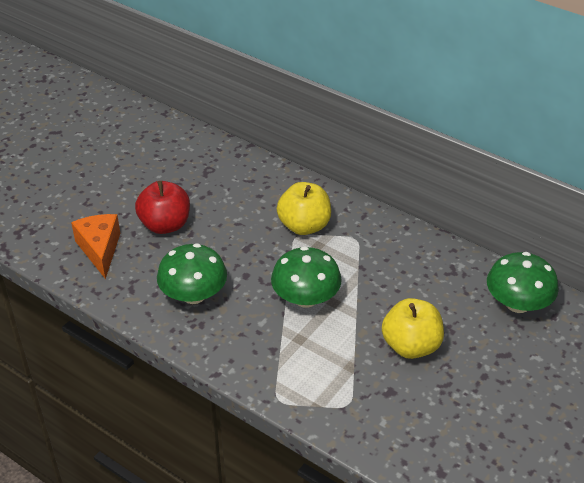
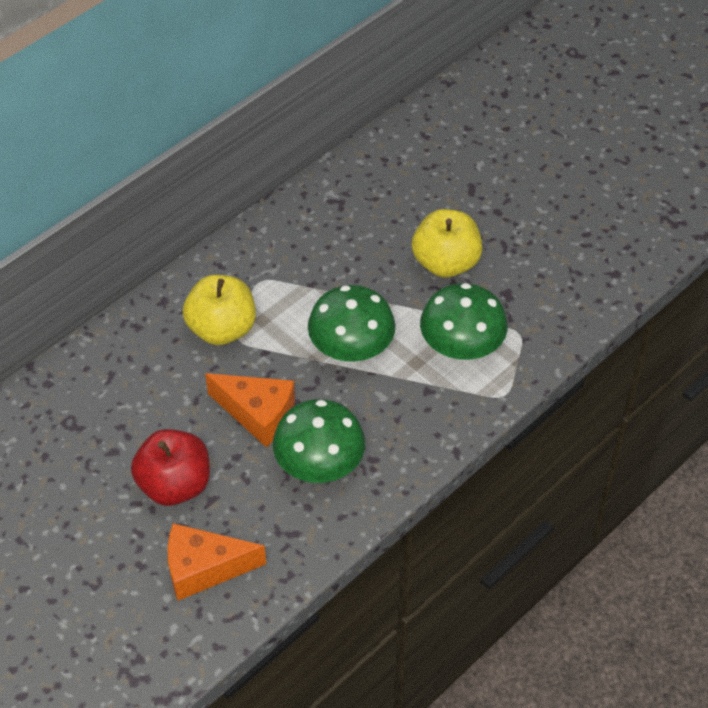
camera: 80 degrees left, 10 degrees up
green mushroom [487,252,559,313] -> green mushroom moved to [420,283,508,360]
none -> orange cheese [205,373,295,447]

